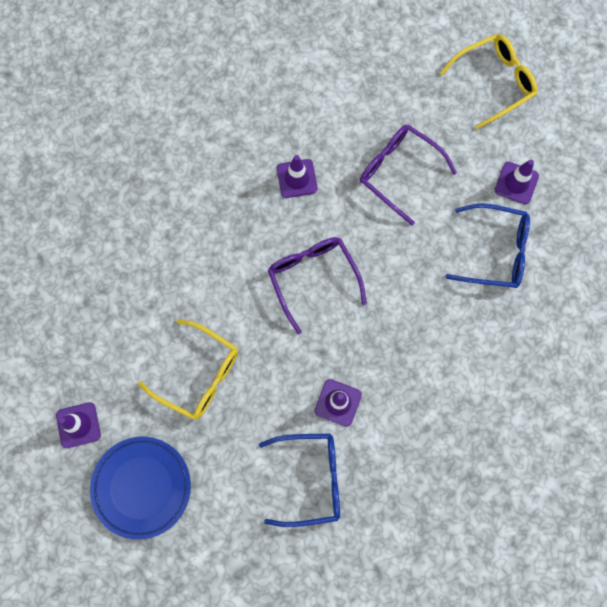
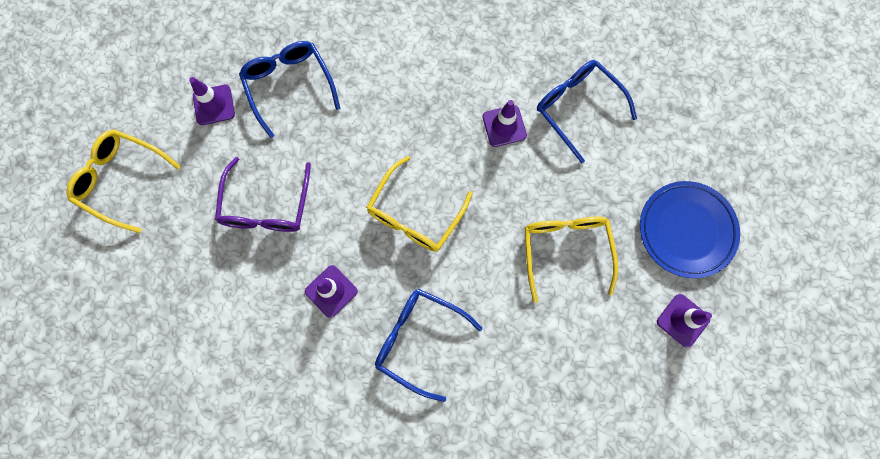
camera: 125 degrees left, 0 degrees up
purple glasses [268,237,367,334] -> yellow glasses [366,156,473,252]
none -> blue glasses [375,289,482,402]

